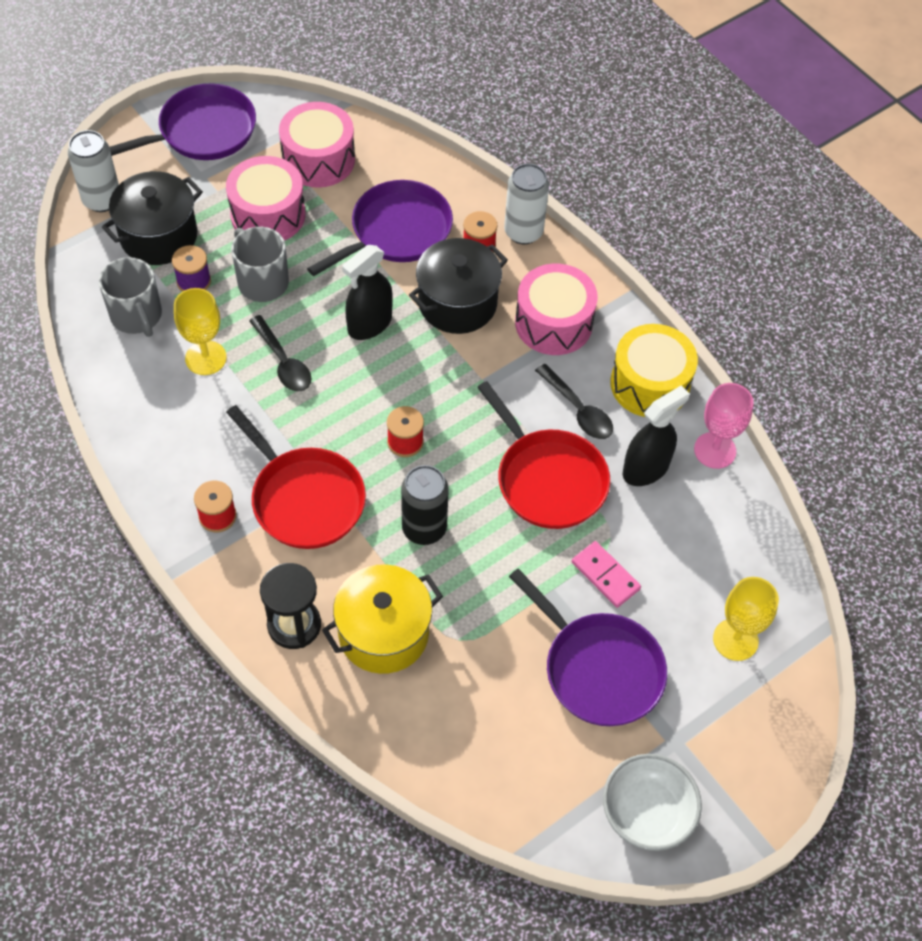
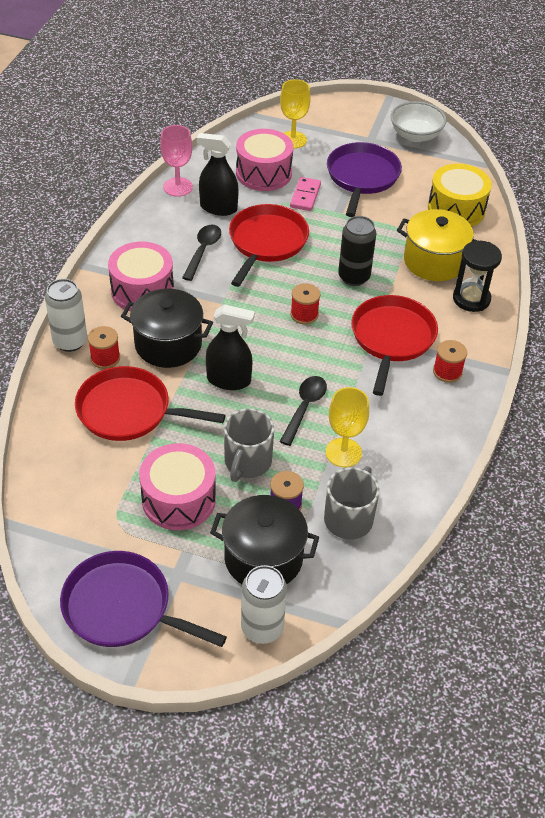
camera: 125 degrees left, 10 degrees down
pink drum [279,102,355,188] -> pink drum moved to [236,129,293,191]
purple pan [307,180,453,276] -> red pan [75,366,226,441]
yellow drum [610,324,698,417] -> yellow drum moved to [428,164,492,227]

